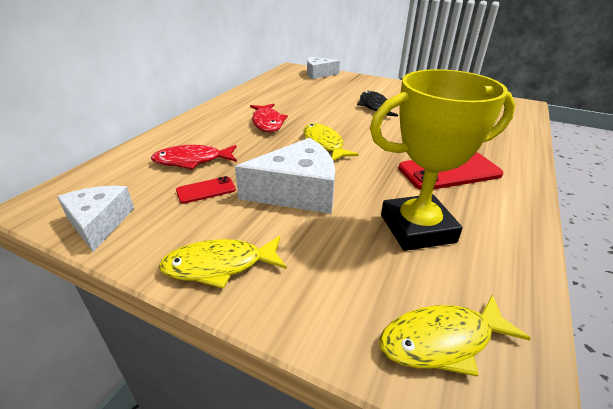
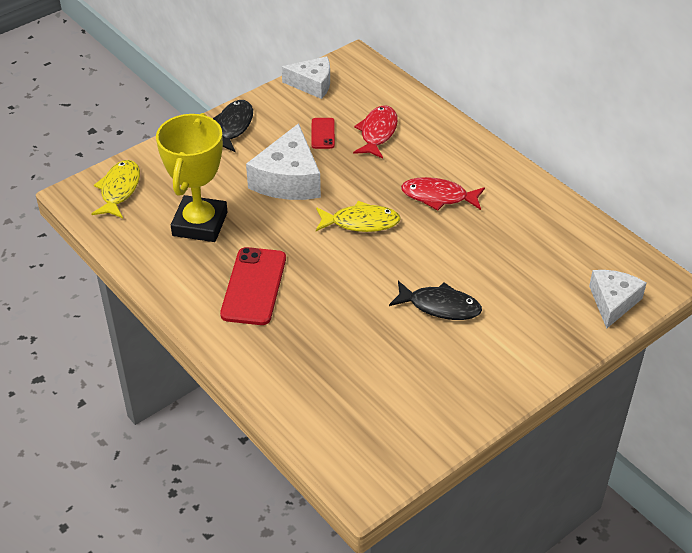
camera: 115 degrees right, 10 degrees up
yellow fish [159,236,287,289] -> black fish [213,100,253,153]

